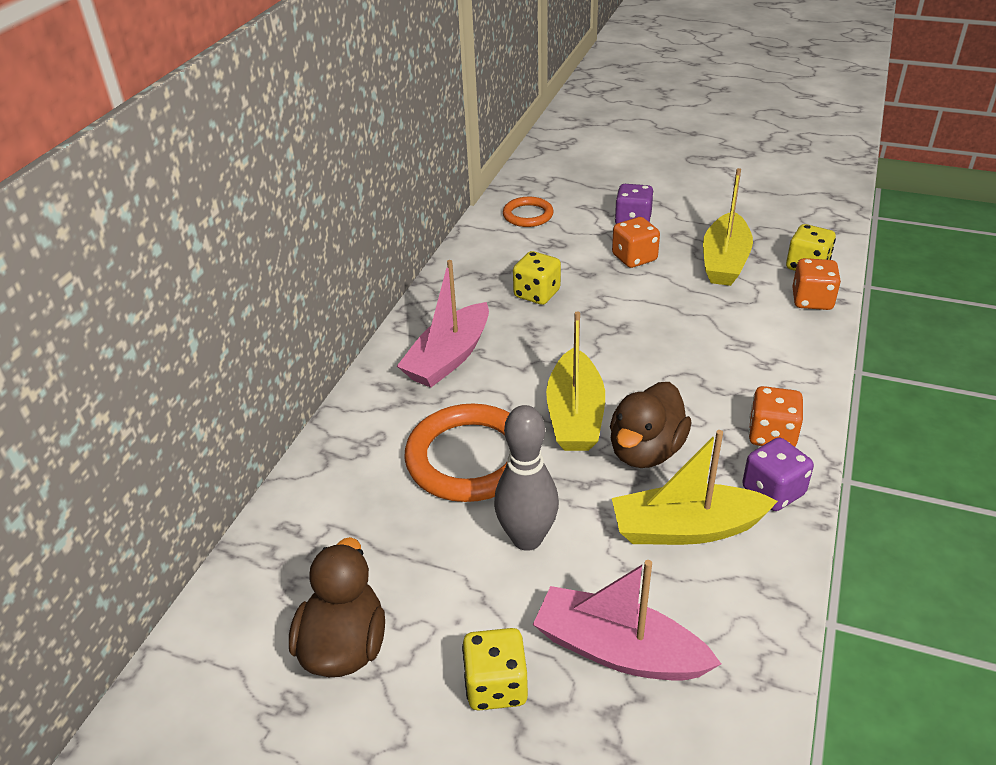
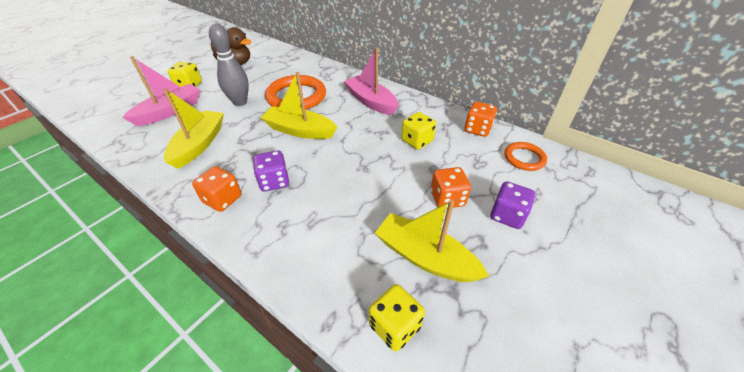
camera: 105 degrees right, 5 degrees up
brown duck [610,382,691,468] -> none
purple dice [742,437,814,511] -> purple dice moved to [253,150,289,192]
orange dice [792,258,841,310] -> orange dice moved to [464,102,497,137]

